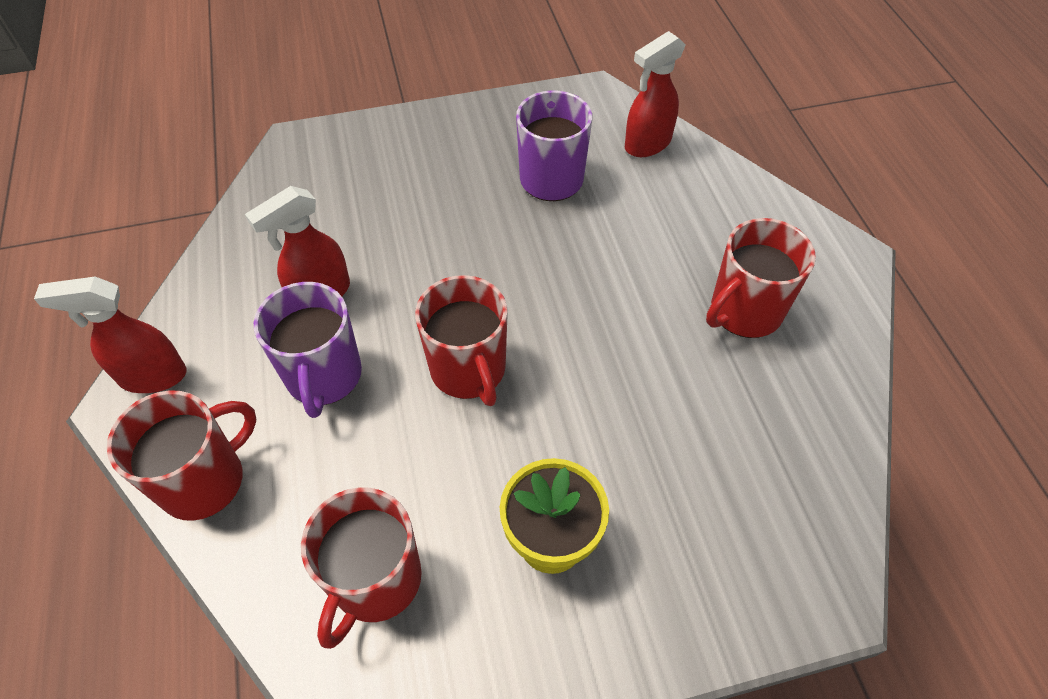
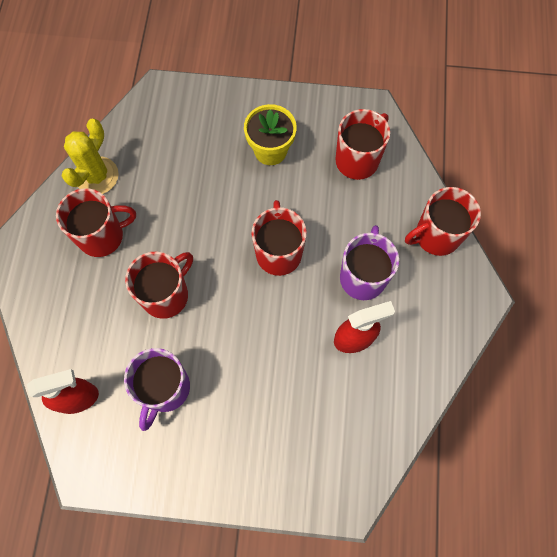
camera: 160 degrees left, 15 degrees up
red spray bottle [34,276,186,393] -> none
none -> yellow cactus [61,118,119,194]
none -> red mug [125,252,193,319]

